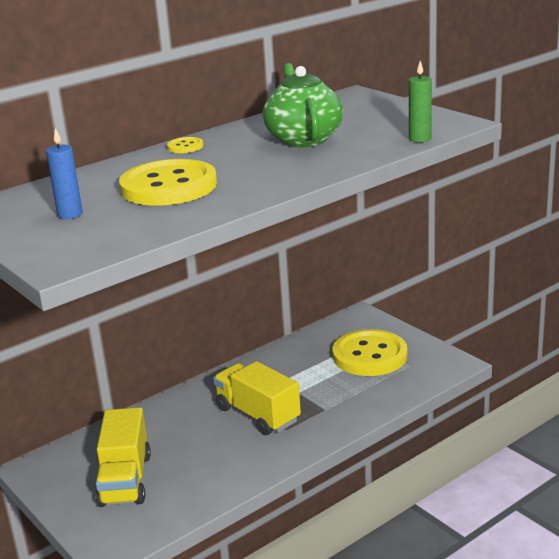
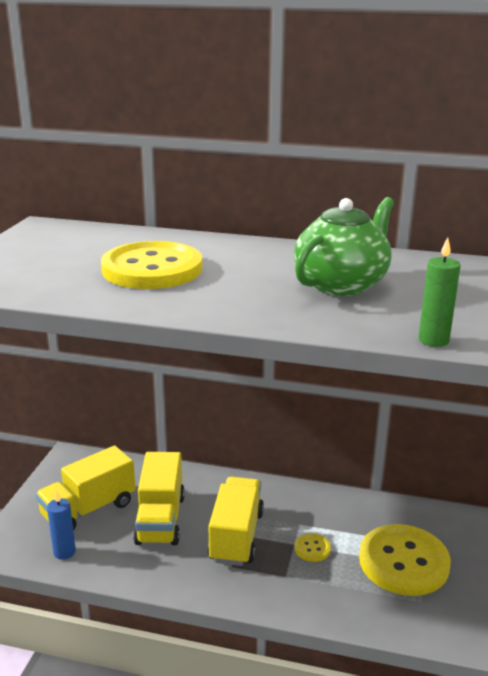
camera: 50 degrees right, 0 degrees up
blue candle [46,128,83,219] -> blue candle moved to [47,490,76,560]
yellow button [167,137,203,153] -> yellow button moved to [295,533,331,562]
none -> yellow truck [133,452,185,545]

